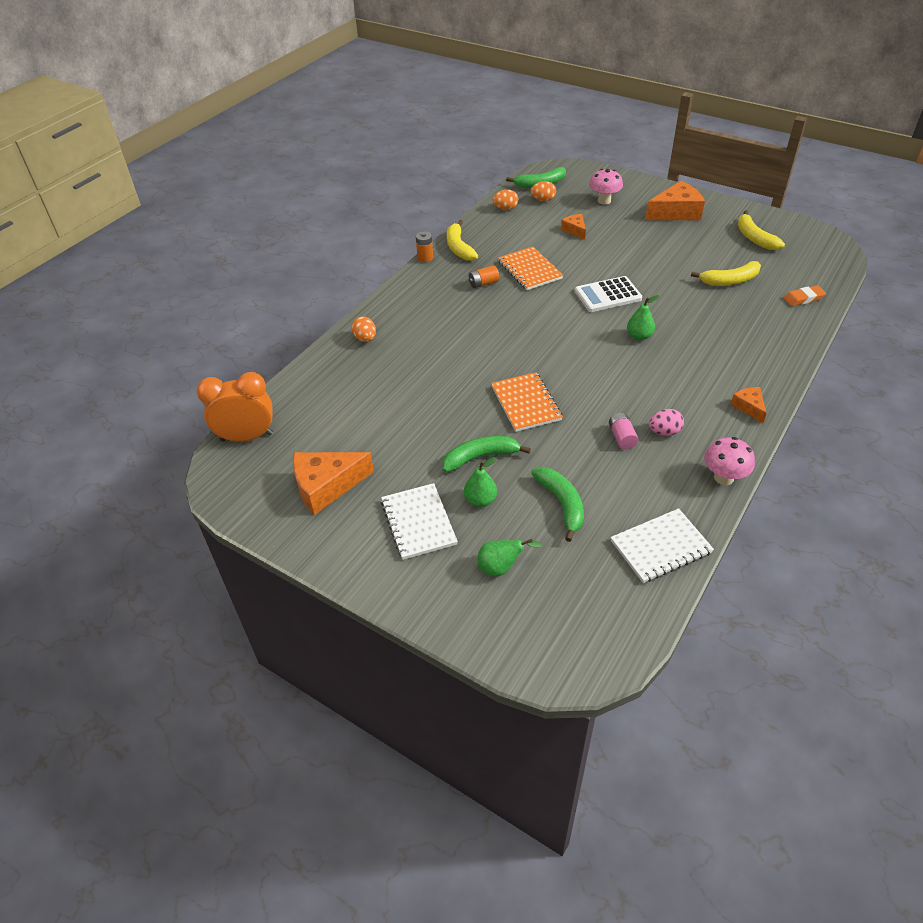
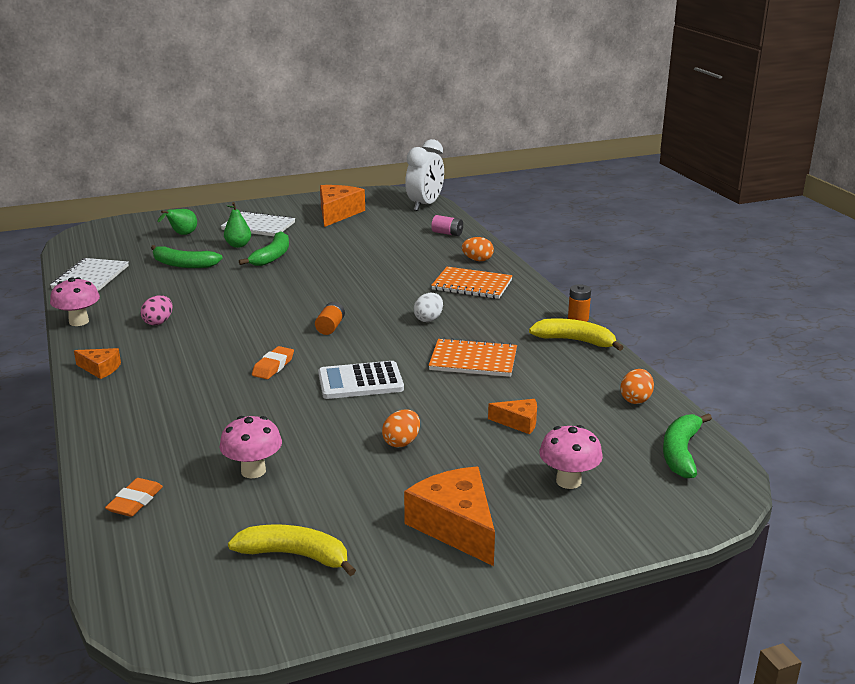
camera: 125 degrees right, 20 degrees down
orange clock [197,372,273,442] -> white clock [405,139,444,211]
orange battery [469,265,499,288] -> orange battery moved to [315,302,345,335]
orange notebook [491,372,563,432] -> orange notebook moved to [431,267,513,299]
orange egg [531,181,556,201] -> orange egg moved to [382,409,420,448]
white calculator [575,276,642,312] -> white calculator turned 120 degrees counterclockwise [318,361,404,399]
pink battery [609,413,639,449] -> pink battery moved to [431,215,463,236]
green pear [627,295,660,341] -> orange eraser [252,346,294,379]
orange cheese [645,181,705,220] -> orange cheese turned 135 degrees clockwise [404,467,495,566]
yellow banana [691,261,761,286] -> pink mushroom [219,416,282,478]
none -> white egg [414,293,443,322]

